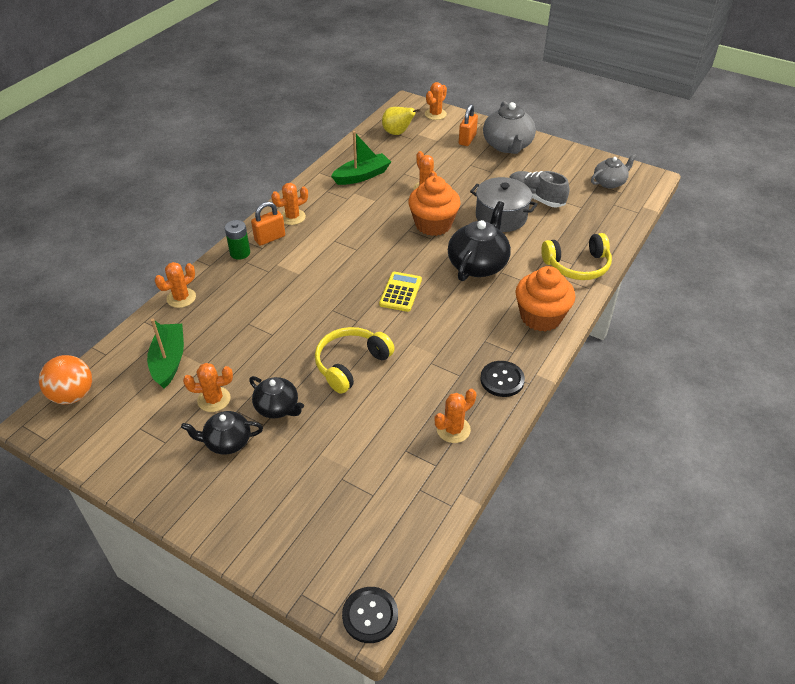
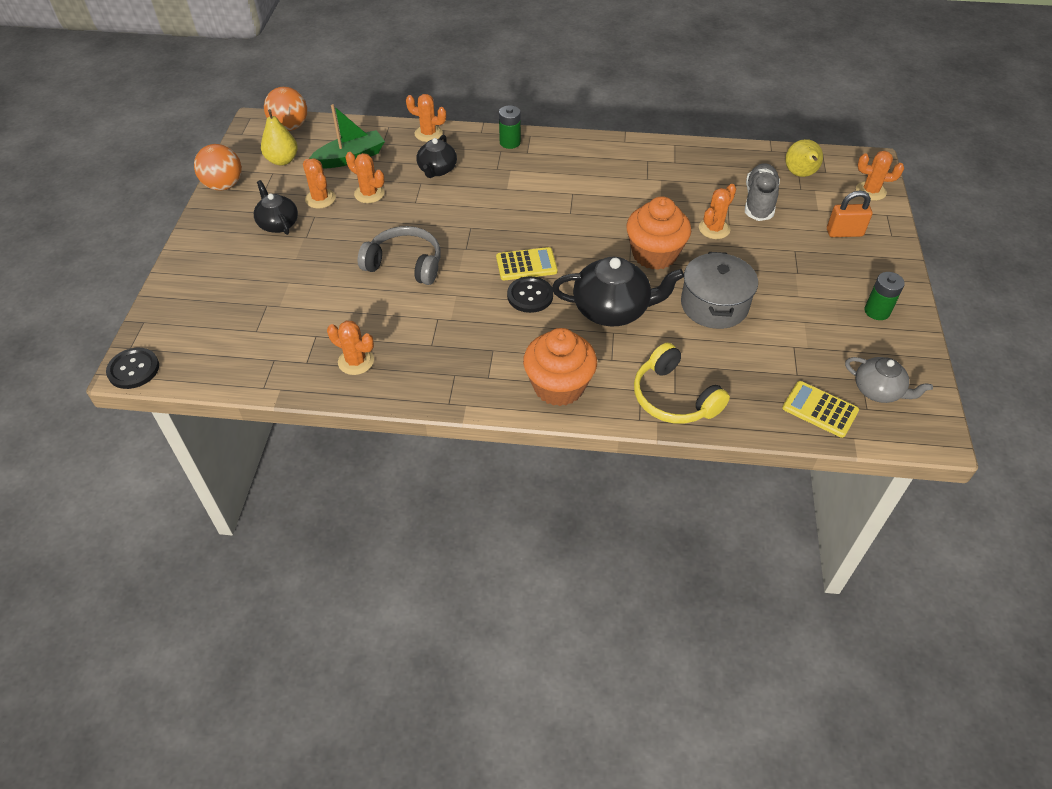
camera: 65 degrees right, 5 degrees up
black teapot [249,376,304,418] -> black teapot moved to [416,135,457,178]
orange padlock [251,201,285,246] -> none
orange cactus [271,183,308,225] -> orange cactus moved to [346,152,385,203]
yellow headphones [315,327,395,393] -> grey headphones [358,226,441,285]
green boat [331,131,391,185] -> none
black button [480,361,525,397] -> black button moved to [507,276,553,313]
grey teapot [483,101,536,154] -> none
grey shoe [509,171,570,207] -> grey shoe moved to [745,163,780,221]
none -> orange ball [194,144,242,190]
none -> yellow pear [261,109,298,166]
none -> yellow calculator [782,381,859,438]
none -> green battery [865,272,905,320]

